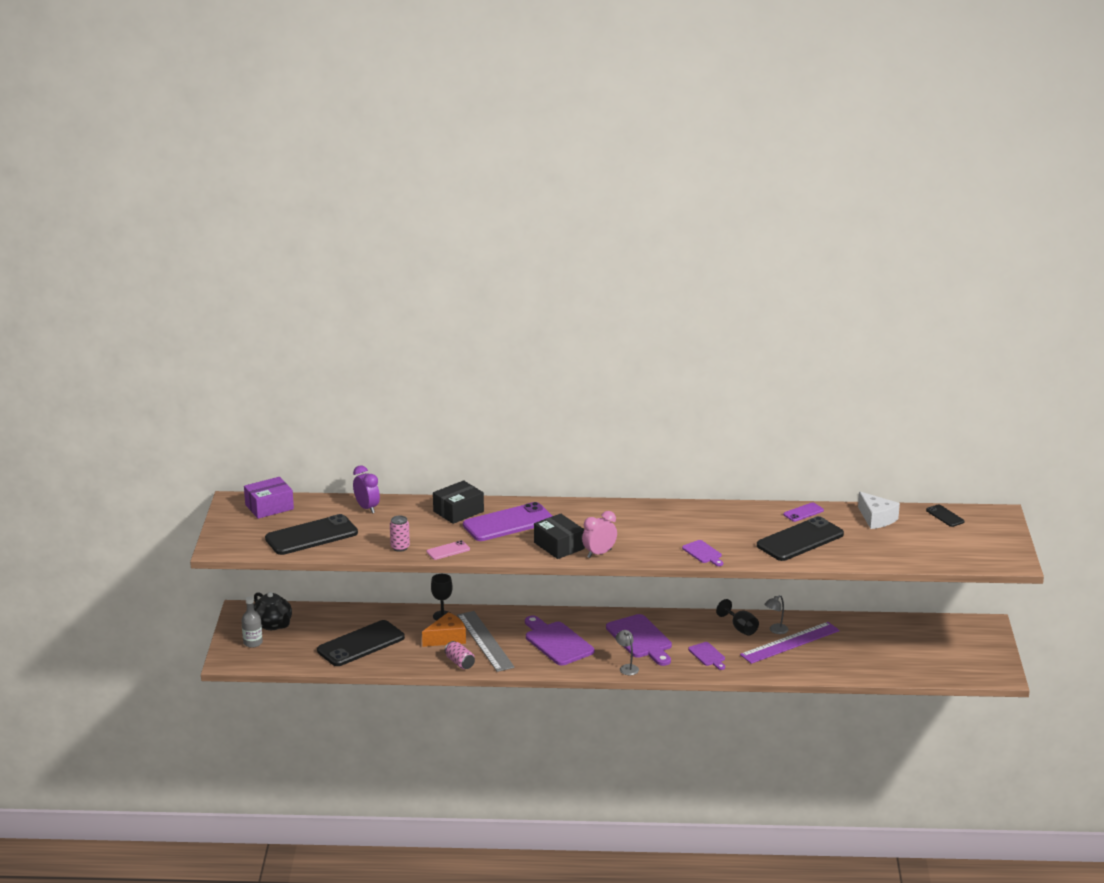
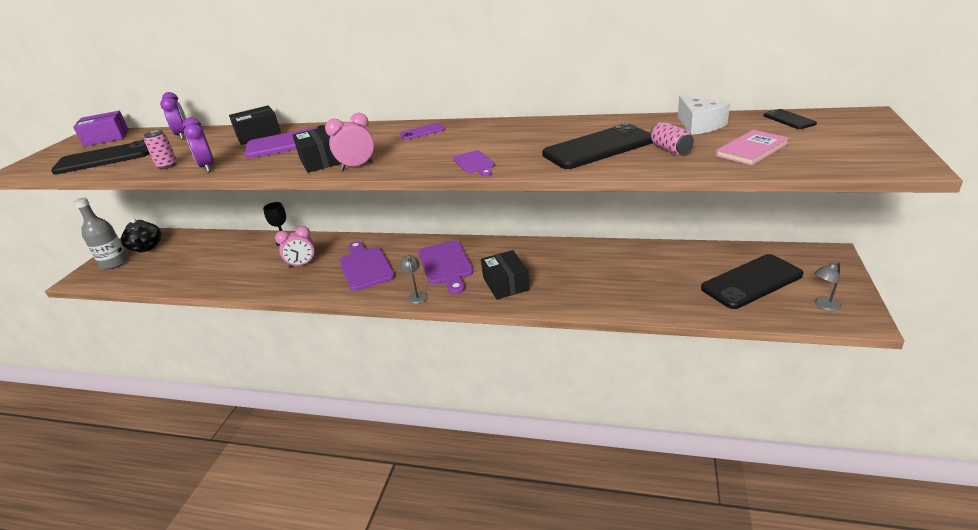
camera: 15 degrees right, 5 degrees up
grey bottle [241,596,263,648] -> grey bottle [74,198,128,269], size x1.53
black phone [317,620,405,666] -> black phone moved to [701,254,803,309]
orange cheese [422,612,466,647] -> none
pink phone [427,540,470,560] -> purple clock [183,117,214,172]
pink can [444,641,475,669] -> pink can moved to [650,122,694,155]
grey ruler [457,611,515,672] -> pink clock [275,226,316,268]
purple cutting board [688,642,725,670] -> black box [481,250,530,300]
black goblet [716,599,759,636] -> none
purple ruler [740,622,840,664] -> none
grey lamp [764,595,789,634] -> grey lamp moved to [814,262,842,311]
purple phone [783,502,824,522] -> purple phone moved to [400,123,445,140]
none -> pink book [716,130,789,166]

